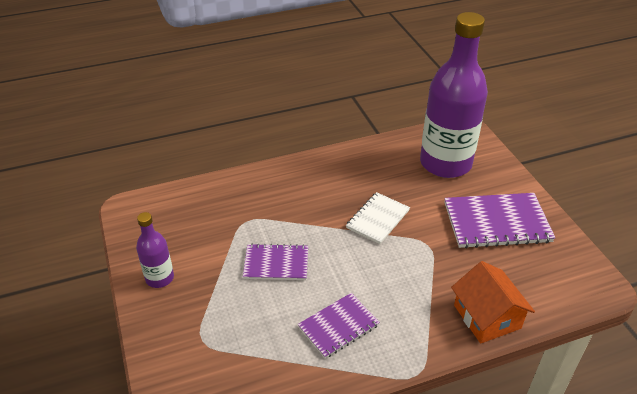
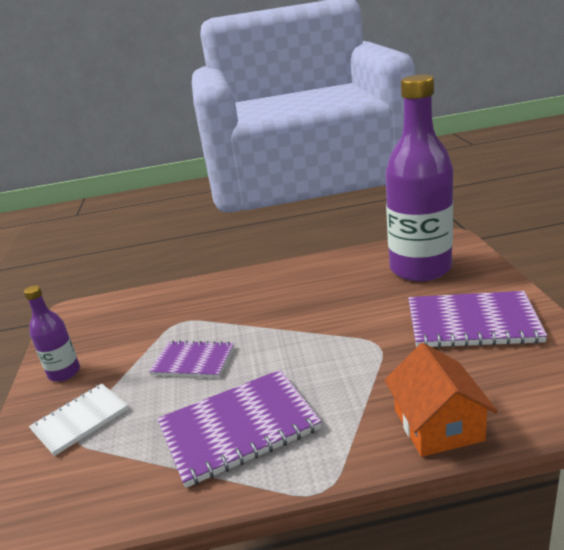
camera: 15 degrees right, 15 degrees down
purple notebook [298,293,380,359] -> purple notebook [157,370,322,488], size x1.61
white notebook [346,192,410,244] -> white notebook moved to [29,384,129,456]

